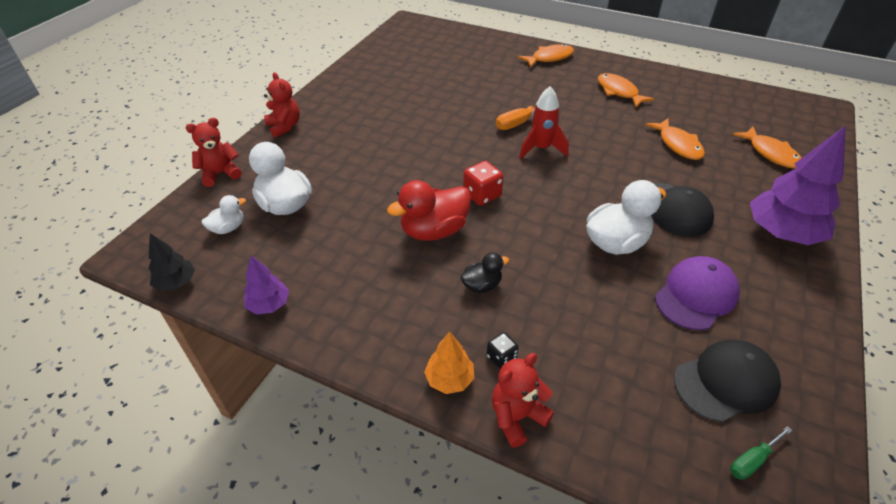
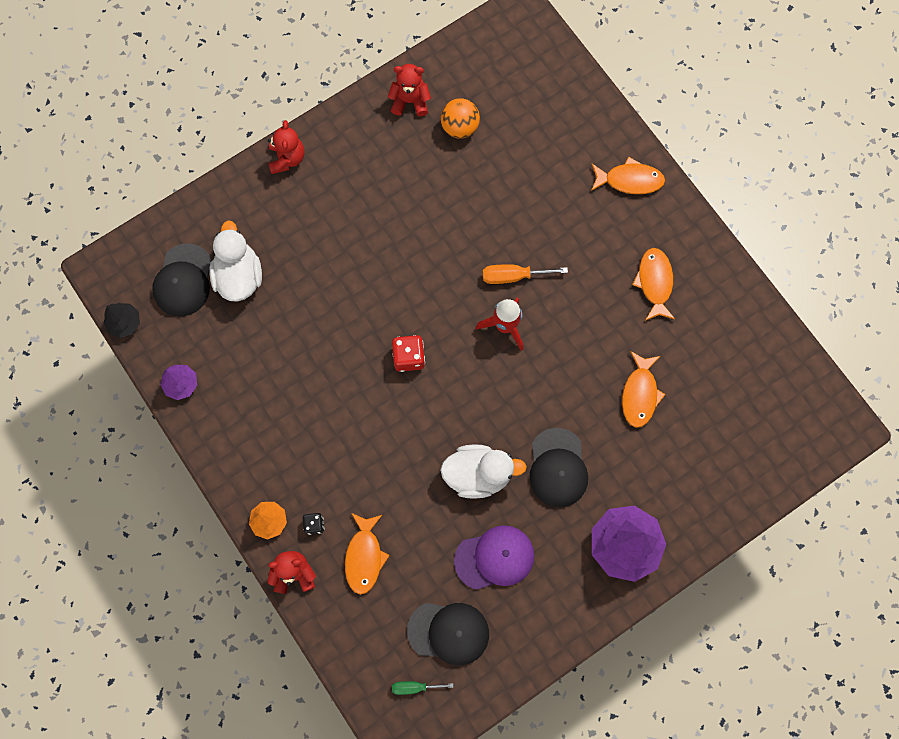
camera: 30 degrees right, 30 degrees up
red teddy bear [186,118,241,187] -> red teddy bear moved to [388,64,431,116]
white duck [202,195,246,234] -> black cap [152,243,212,317]
red duck [387,180,471,241] -> none
black duck [460,252,509,293] -> none
orange fish [732,127,801,169] -> orange fish moved to [345,513,390,594]
none -> orange ball [441,98,480,139]

